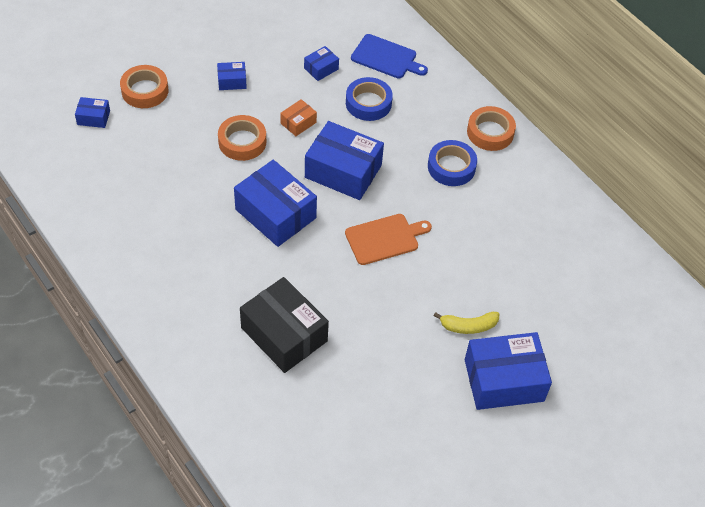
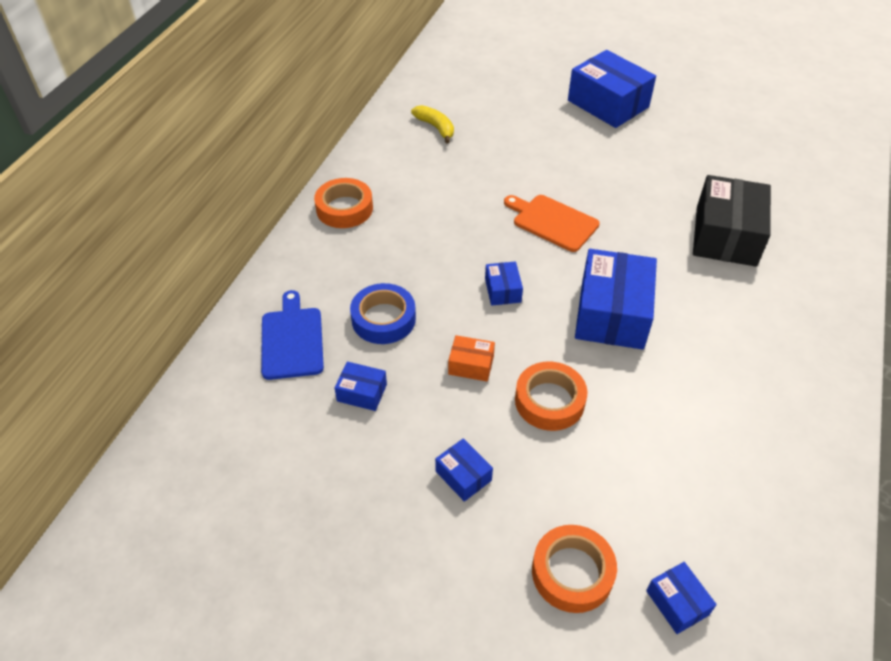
camera: 120 degrees left, 5 degrees down
blue box [305,121,384,200] -> blue box [485,261,523,306], size x0.47
blue tape [428,140,477,186] -> none
yellow banana [434,312,499,334] -> yellow banana moved to [411,105,454,143]

